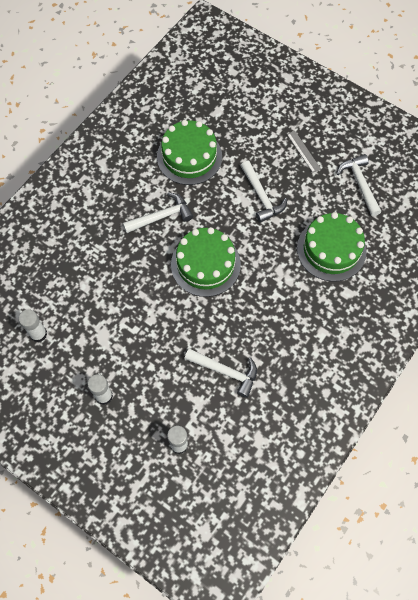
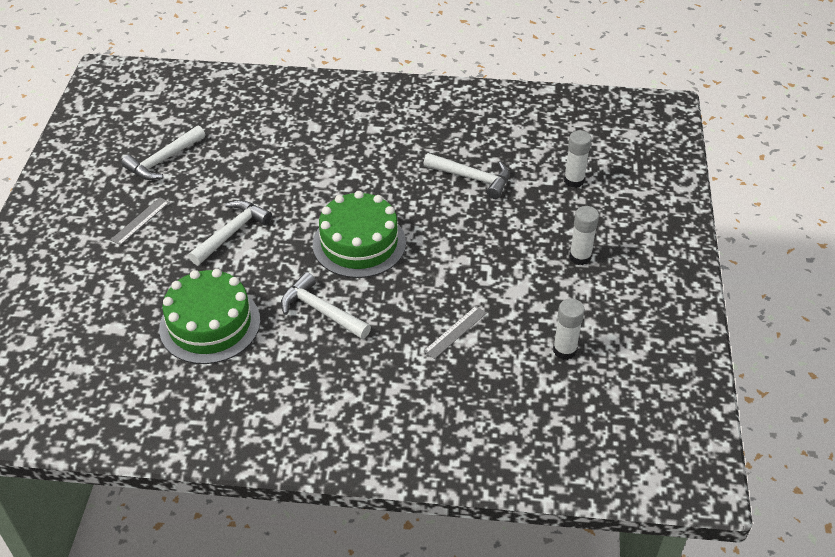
camera: 120 degrees left, 20 degrees down
white hammer [184,349,257,398] -> white hammer turned 120 degrees clockwise [424,153,509,199]
green cake [297,212,367,281] -> none
none -> grey ruler [424,306,487,359]

